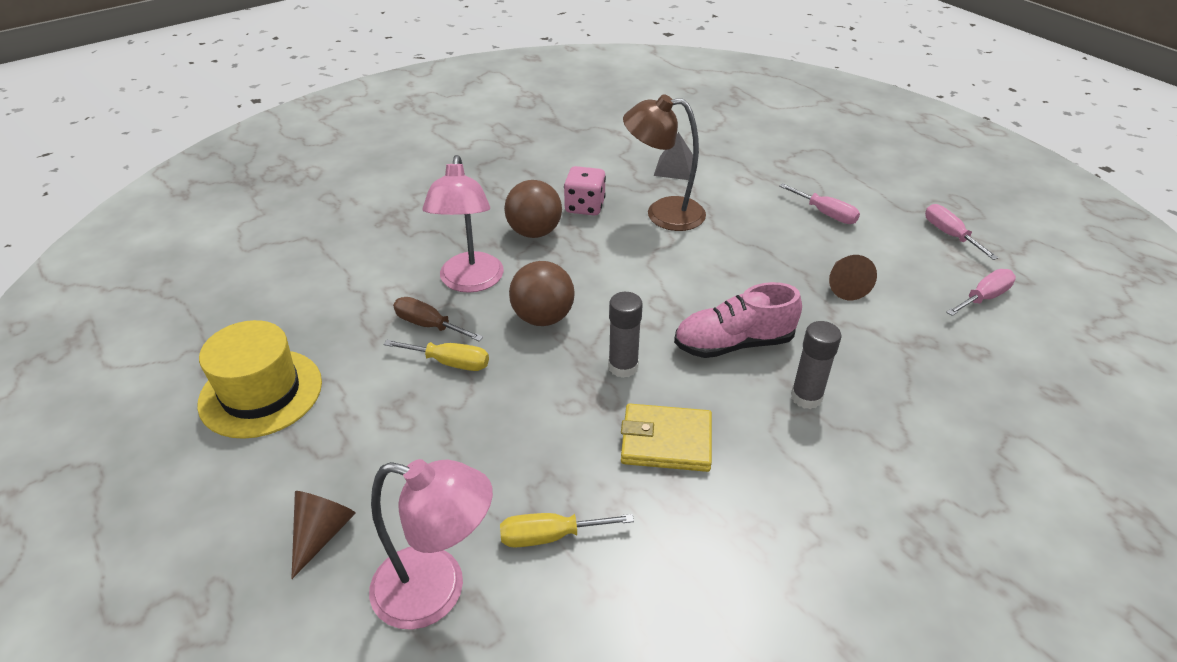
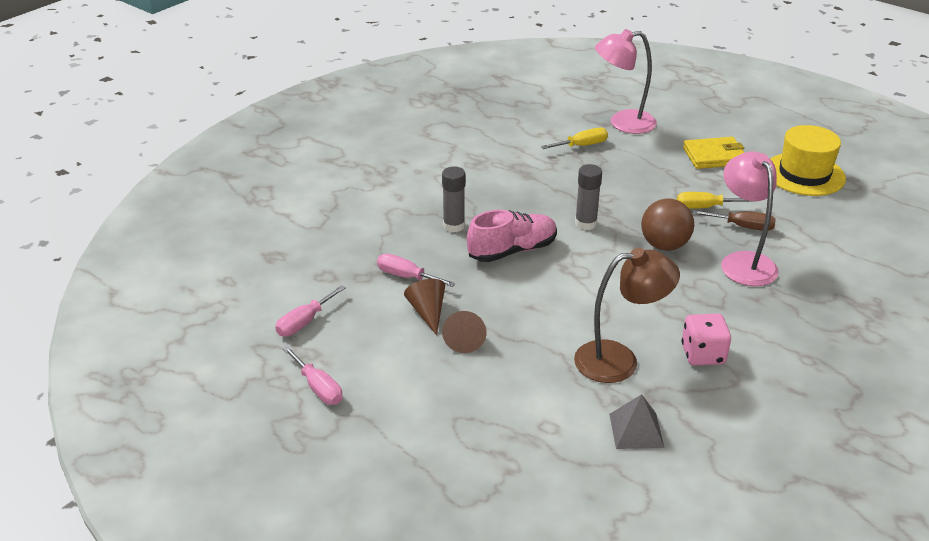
camera: 165 degrees right, 5 degrees down
brown cone [291,491,356,579] -> brown cone moved to [442,311,487,353]
brown ball [504,180,562,238] -> none
yellow wallet [621,403,712,472] -> yellow wallet moved to [683,137,745,169]
pink screwdriver [779,183,860,224] -> pink screwdriver moved to [377,254,456,287]

